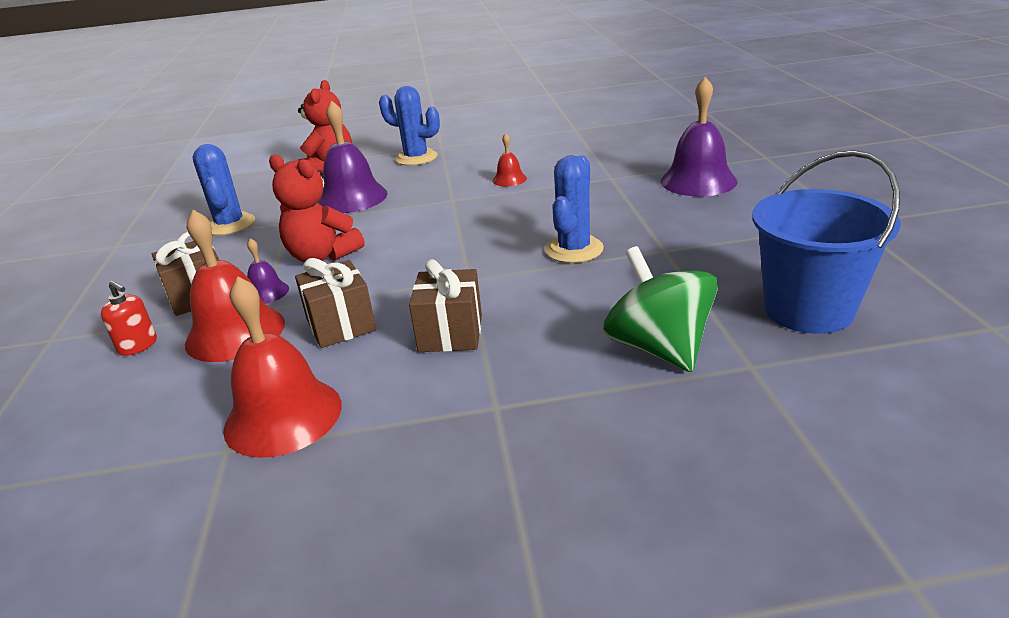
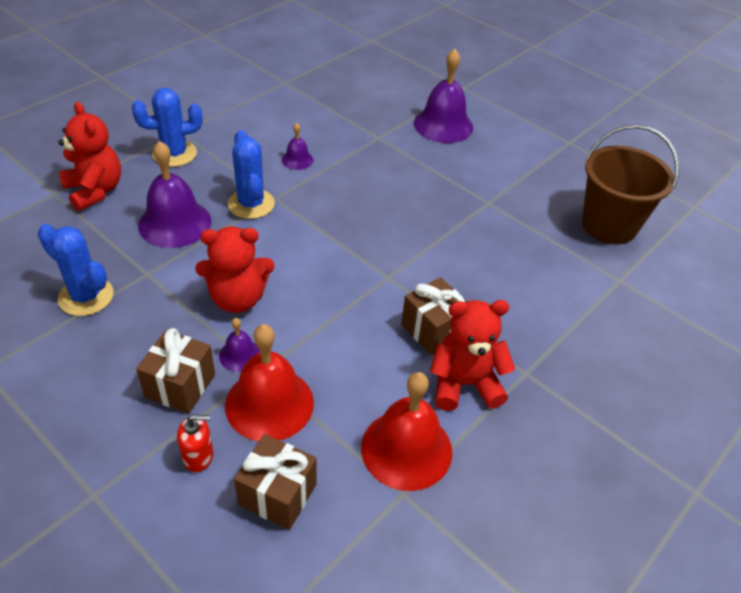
camera: 45 degrees left, 15 degrees up
brown gift [295,258,376,348] -> brown gift moved to [234,434,317,530]
red bell [493,133,527,187] -> purple bell [282,123,313,170]
blue cactus [545,155,604,263] -> blue cactus moved to [228,130,275,219]
green spinning top [603,246,718,372] -> none
blue bucket [752,150,901,334] -> brown bucket [582,125,679,244]
none -> red teddy bear [430,300,515,411]

